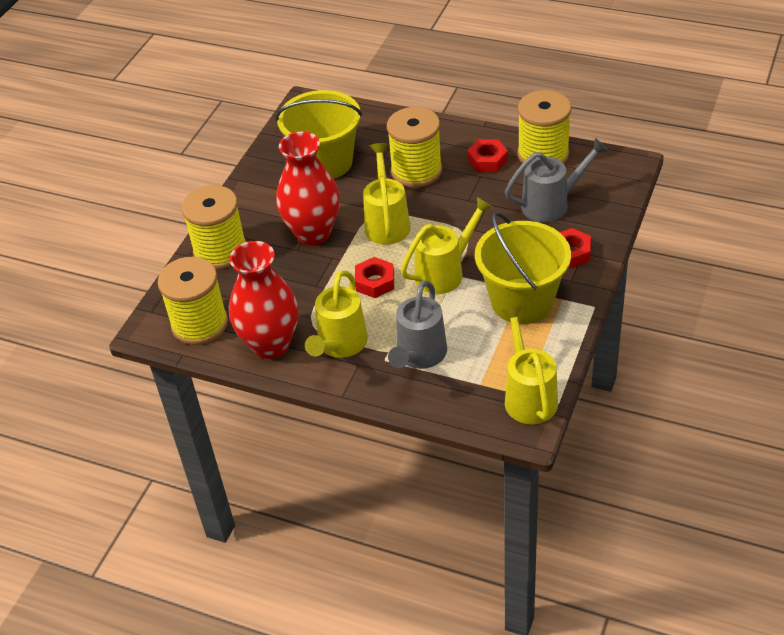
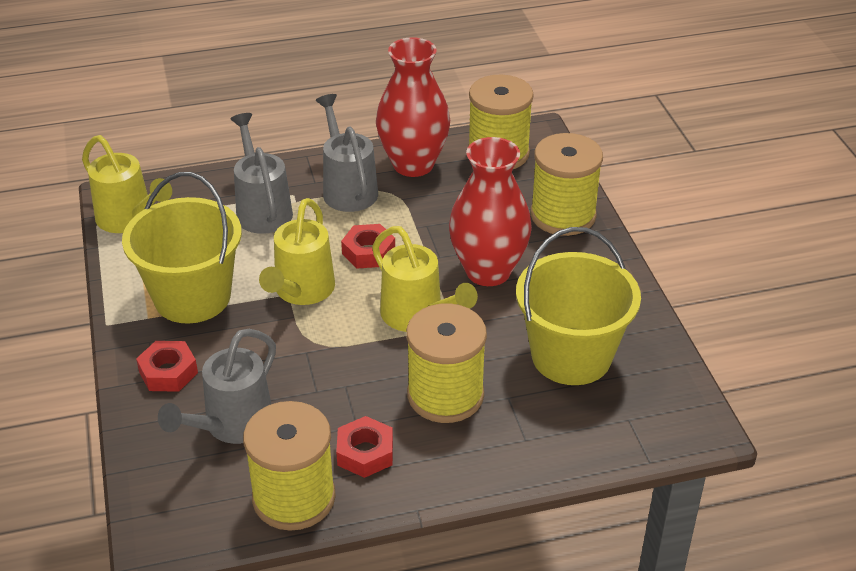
camera: 140 degrees right, 5 degrees down
yellow watering can [305,270,368,358] -> grey watering can [316,94,378,212]

